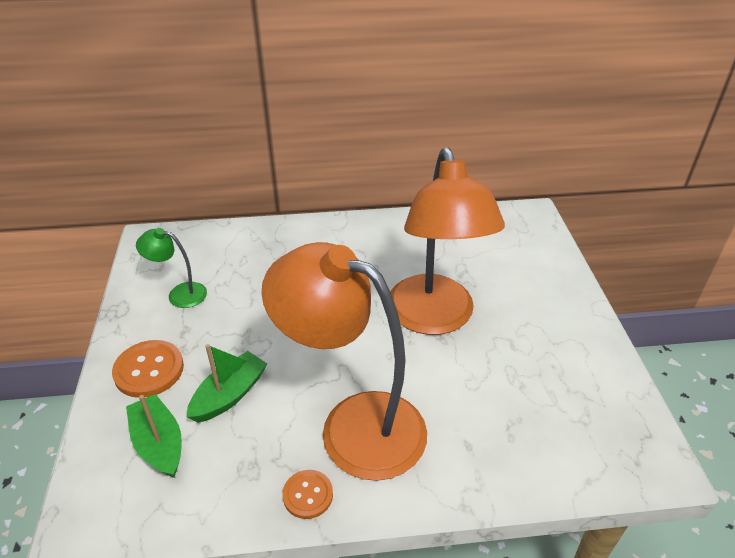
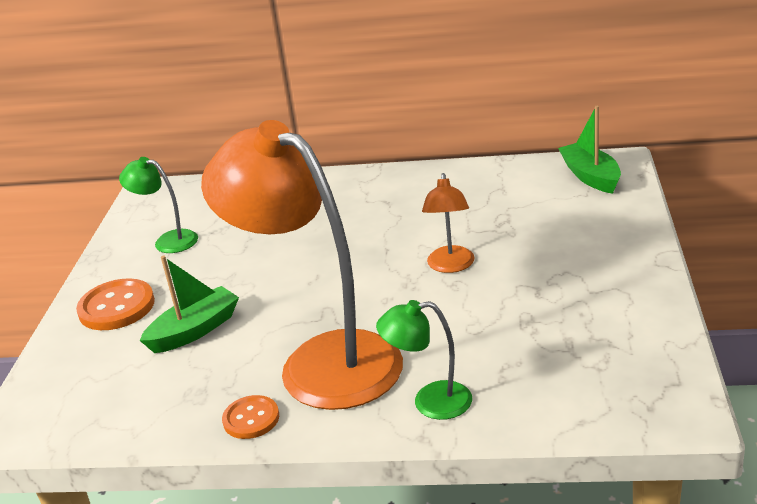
camera: 15 degrees right, 10 degrees down
green boat [126,394,182,478] -> green boat moved to [558,106,621,194]
orange lamp [390,147,505,335] -> orange lamp [422,173,475,273], size x0.45
none -> green lamp [376,300,472,420]

